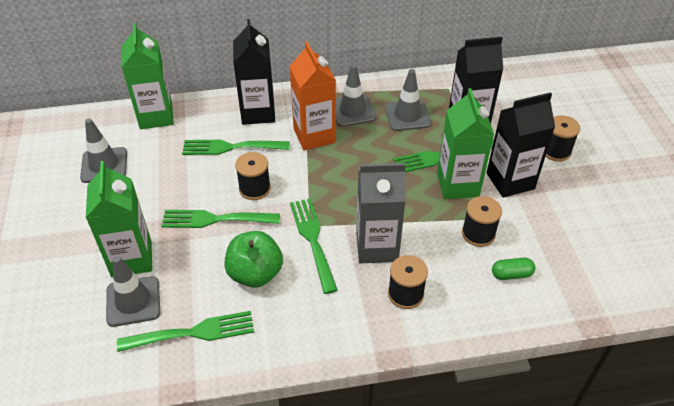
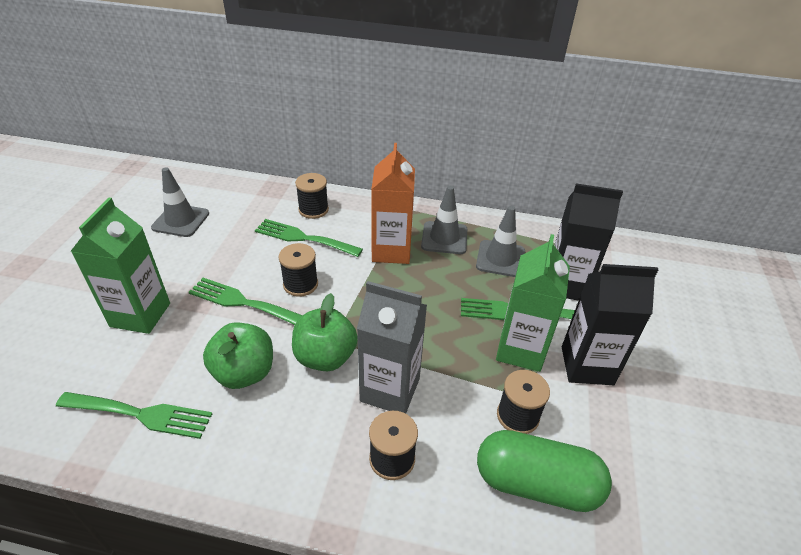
camera: 20 degrees right, 5 degrees down
grey traffic cone [106,256,160,327] -> none
green carton [122,23,174,129] -> none
black carton [233,19,275,125] -> none
green fork [290,199,338,294] -> green apple [292,293,358,371]
green capsule [492,258,535,280] -> green capsule [477,430,612,512], size x2.20
black spool [545,115,580,162] -> black spool moved to [295,173,329,219]

